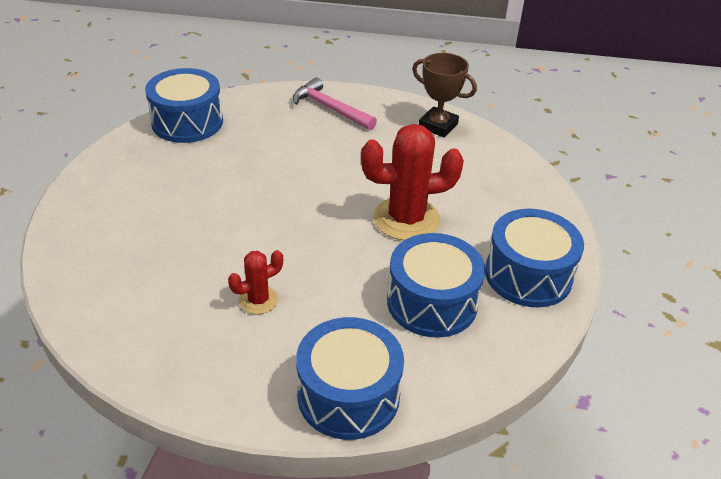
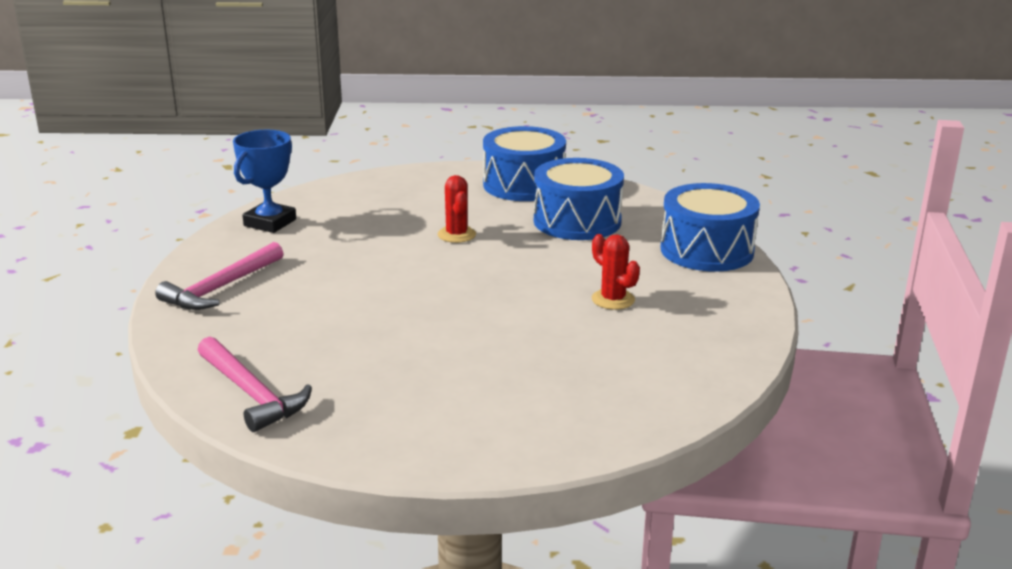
camera: 95 degrees left, 15 degrees down
blue drum [145,68,223,143] -> pink hammer [198,337,312,432]
red cactus [361,124,464,241] -> red cactus [437,175,476,243], size x0.52
brown trophy [412,53,477,137] -> blue trophy [233,130,296,233]

